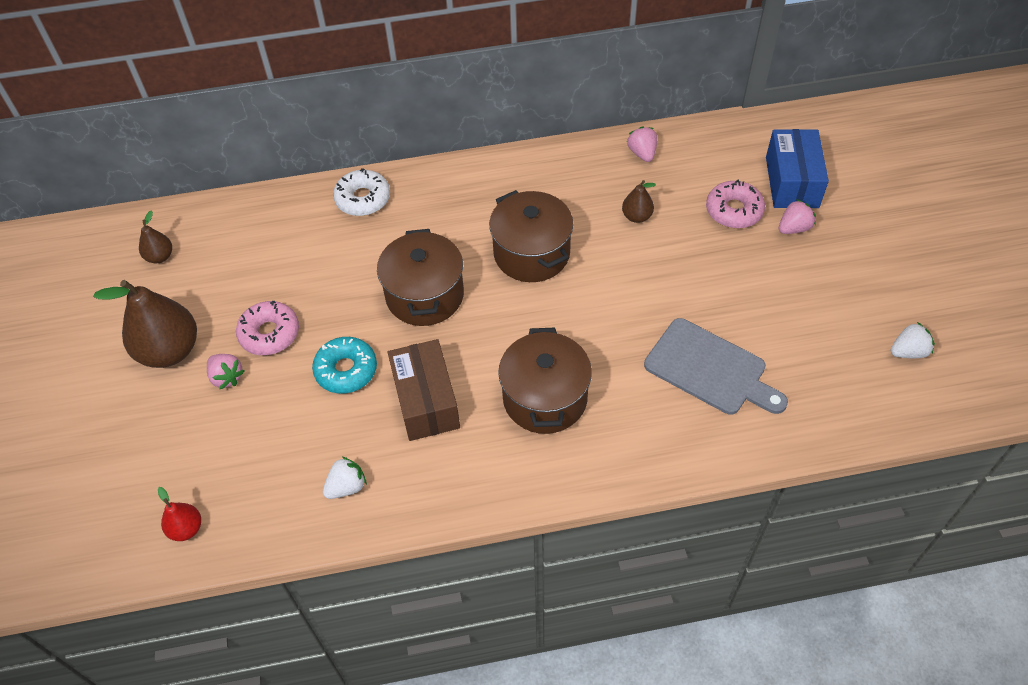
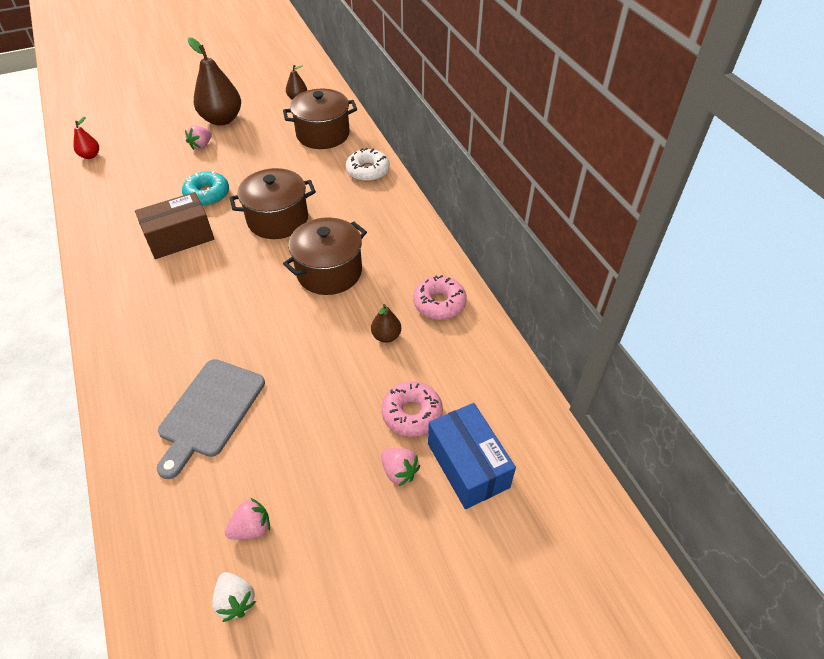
camera: 75 degrees right, 5 degrees down
pink donut [236,301,299,355] -> pink donut moved to [413,275,467,320]
white strawberry [323,456,367,499] -> none
brown pot [498,328,592,434] -> brown pot moved to [283,89,357,149]
pink strawberry [627,126,657,162] -> pink strawberry moved to [225,498,270,540]
blue box [766,129,829,208] -> blue box turned 75 degrees clockwise [428,403,516,509]

